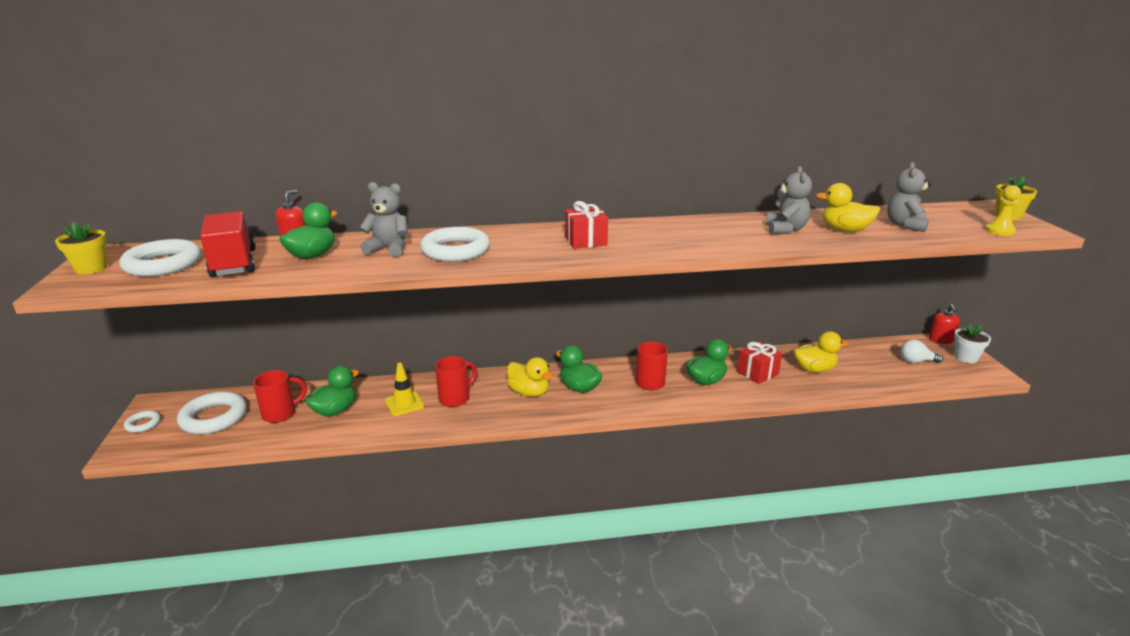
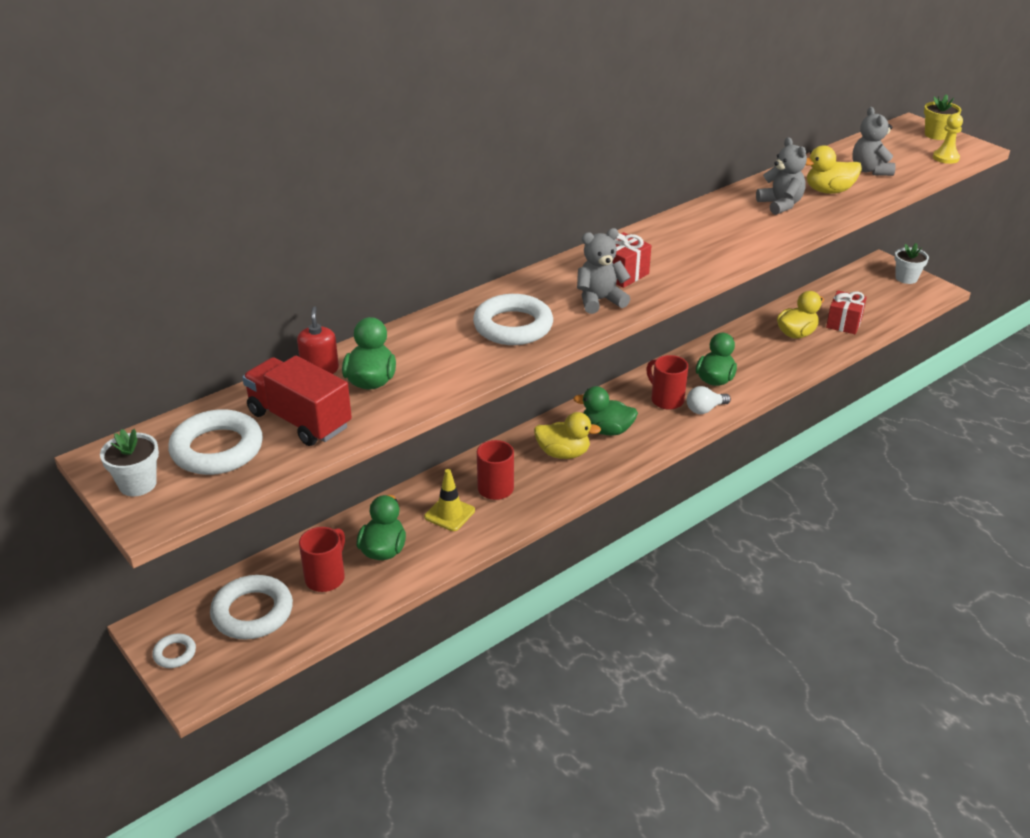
camera: 30 degrees left, 10 degrees up
yellow flower pot [55,221,107,275] -> white flower pot [100,429,159,496]
grey teddy bear [360,182,408,257] -> grey teddy bear moved to [577,228,630,314]
red gift [737,342,782,384] -> red gift moved to [826,291,867,334]
white light bulb [900,340,943,363] -> white light bulb moved to [687,386,731,414]
red soap dispenser [929,304,960,344] -> none

